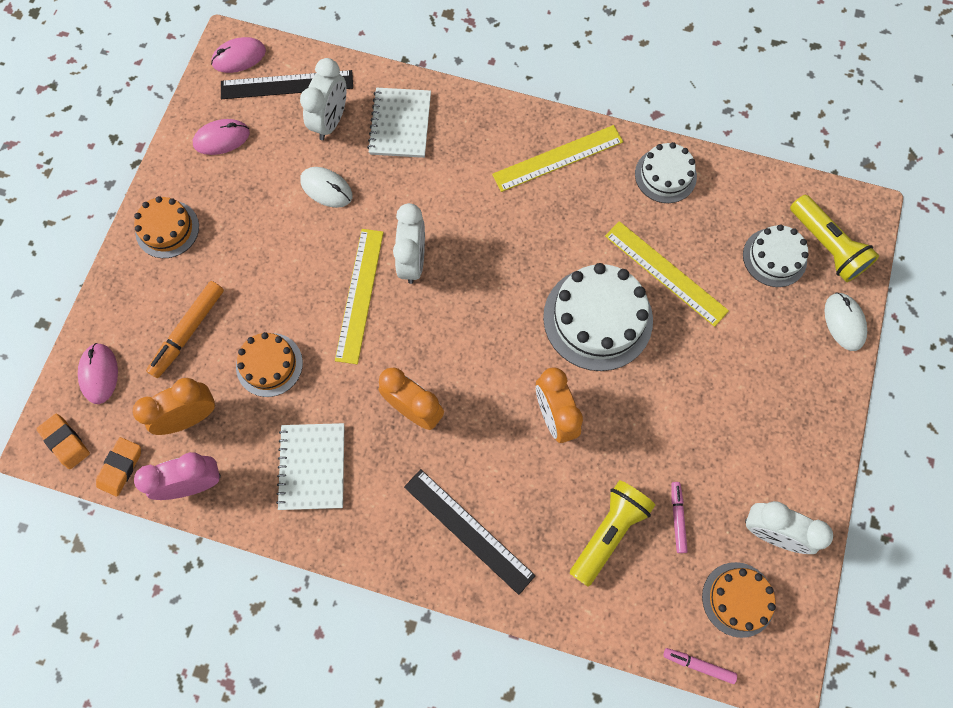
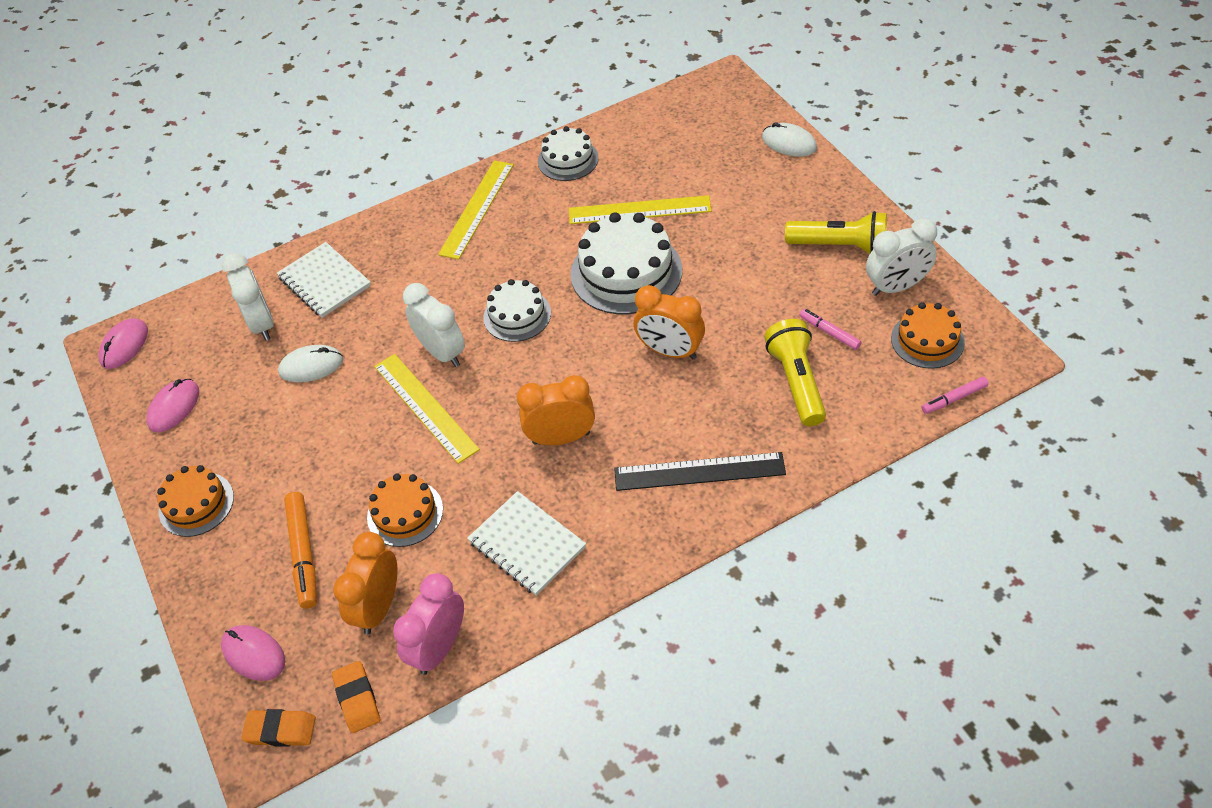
camera: 40 degrees left, 20 degrees down
black ruler [221,70,353,99] -> none
white cake [743,224,809,287] -> white cake moved to [483,279,551,342]
yellow flashlight [790,195,879,282] -> yellow flashlight moved to [785,211,887,254]

